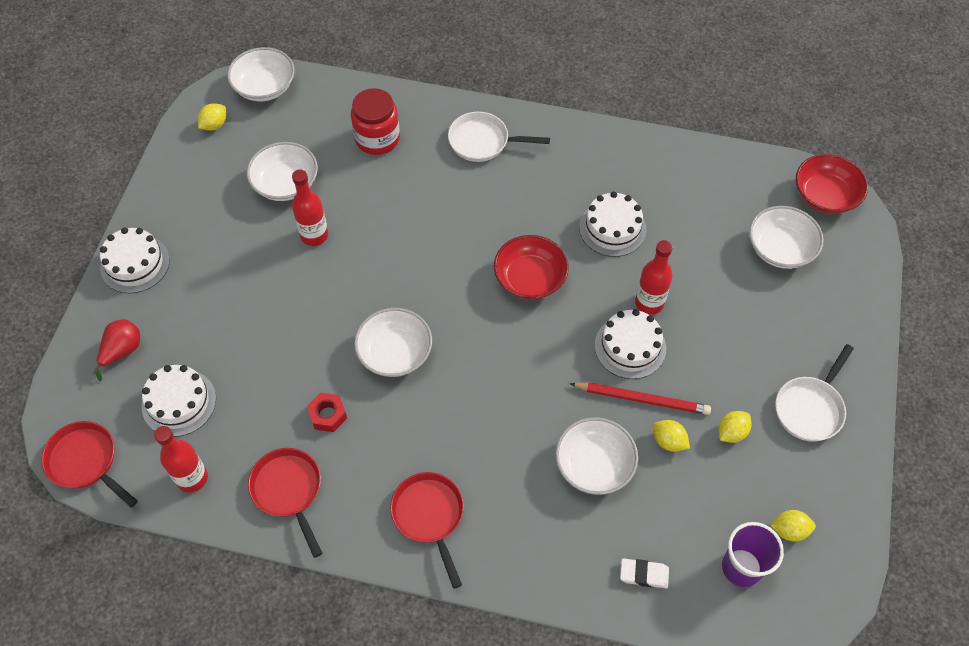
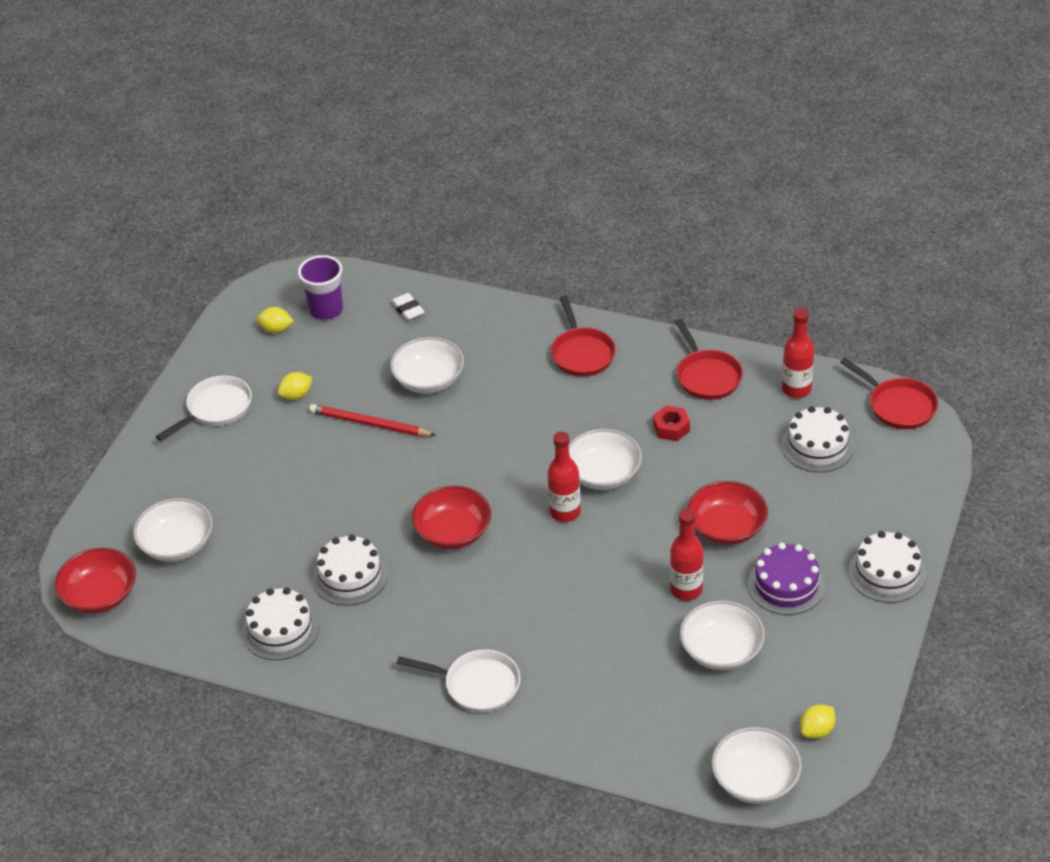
camera: 170 degrees left, 15 degrees down
red pear [93,319,140,381] -> none
red jar [351,88,400,155] -> none
white cake [595,309,666,379] -> white cake moved to [242,588,319,660]
white eraser [620,558,669,588] -> white eraser turned 45 degrees clockwise [391,293,425,321]
red bottle [635,240,673,315] -> red bottle moved to [547,432,581,522]
yellow lemon [653,420,690,452] -> none
none -> red bowl [687,481,768,545]
none -> purple cake [748,543,825,615]

